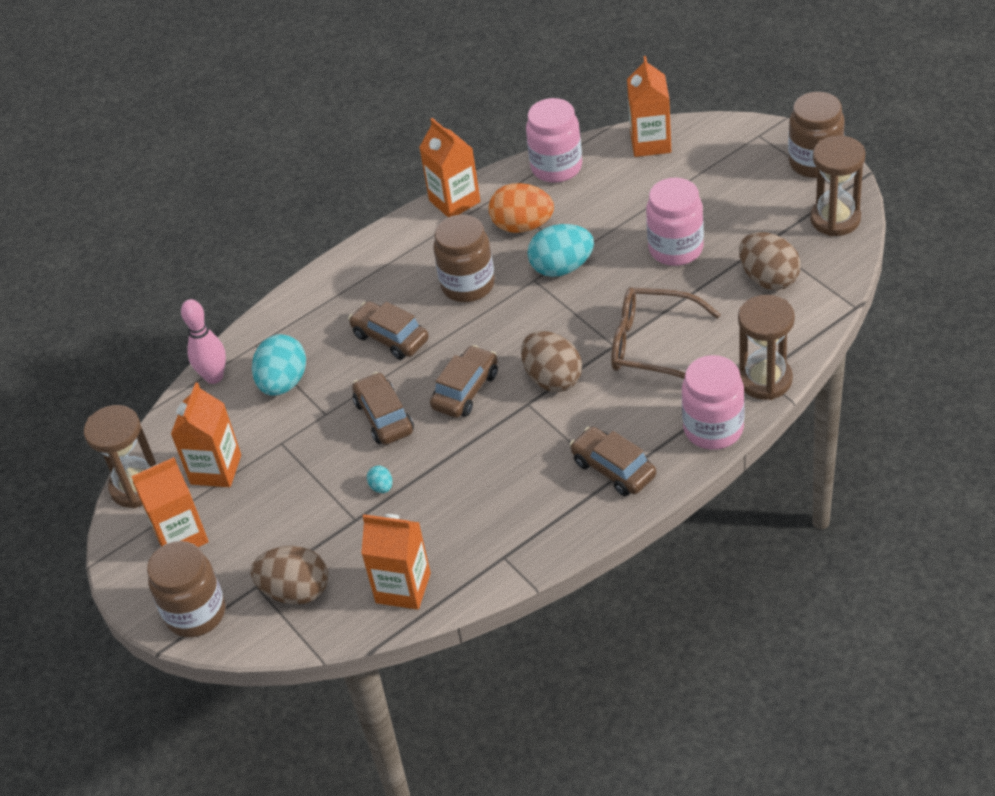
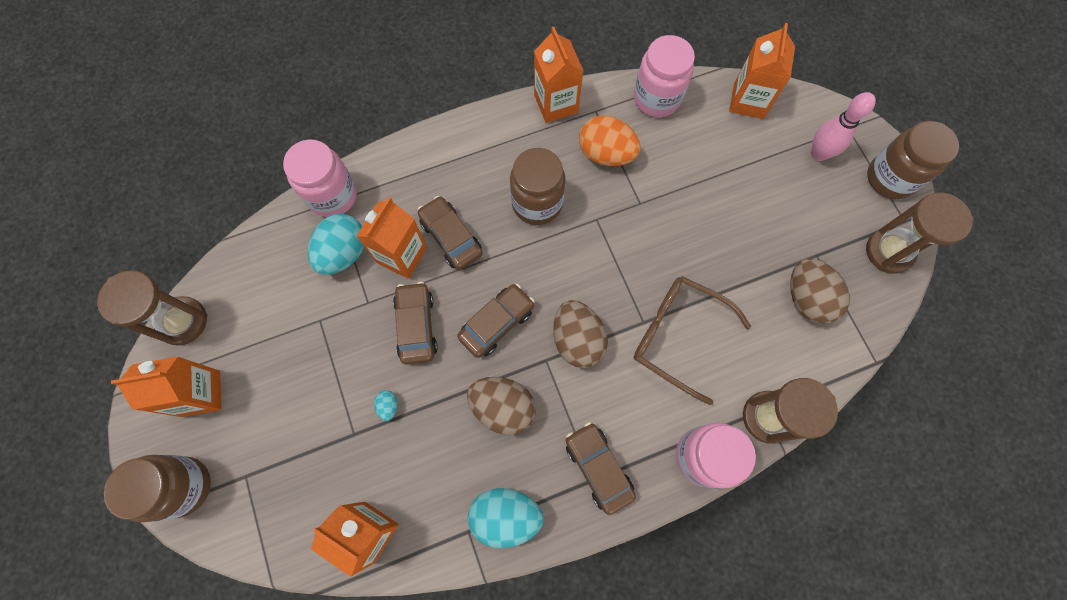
camera: 10 degrees right, 25 degrees up
orange carton [171,382,241,487] -> orange carton moved to [356,197,427,279]
pink bowling pin [181,299,226,384] -> pink bowling pin moved to [811,92,876,161]
brown egg [251,546,328,605] -> brown egg moved to [467,377,536,435]
turquoise egg [528,224,594,277] -> turquoise egg moved to [468,488,544,548]
pink jar [646,178,704,266] -> pink jar moved to [283,139,357,217]

